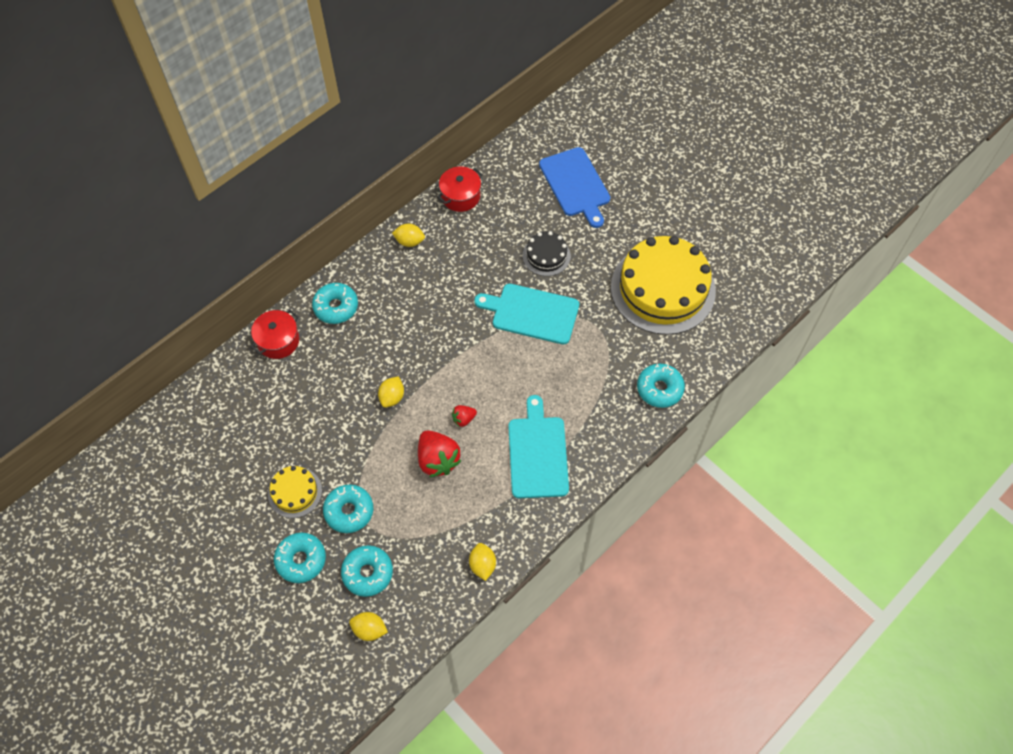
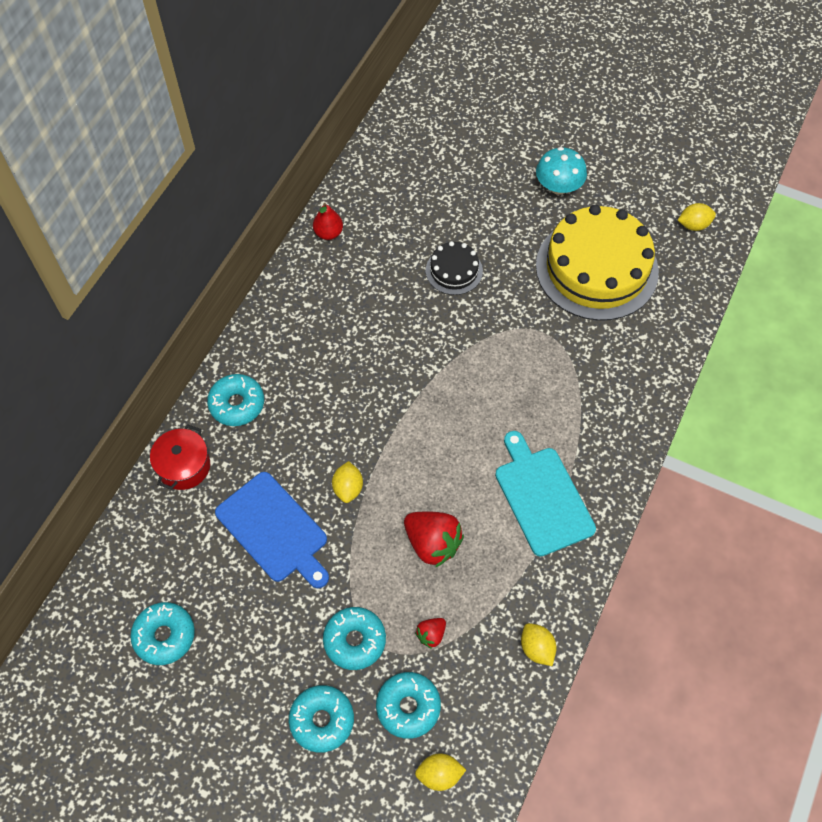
camera: 20 degrees left, 0 degrees up
yellow cake [268,466,322,518] -> none
yellow lemon [392,223,425,247] -> yellow lemon moved to [678,203,716,231]
red pot [437,166,483,212] -> red pear [313,203,343,240]
red strawberry [452,405,477,427] -> red strawberry moved to [415,618,446,649]
turquoise cutting board [474,284,579,344] -> none
blue cutting board [539,147,610,228] -> blue cutting board moved to [215,472,329,588]
turquoise donut [637,364,685,408] -> turquoise donut moved to [131,602,195,665]
none -> turquoise mushroom [536,147,587,195]

